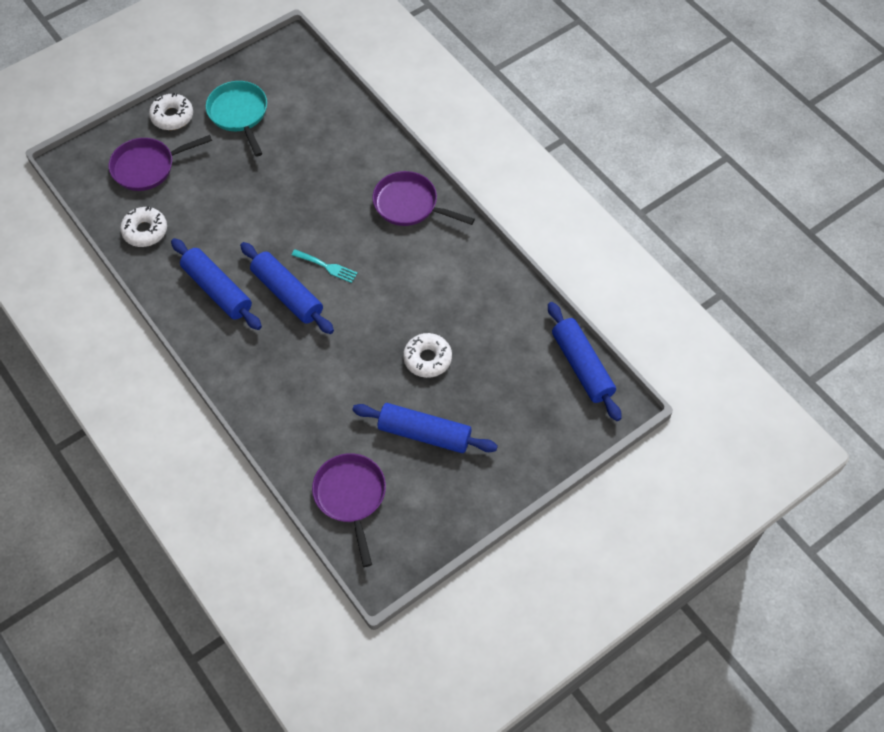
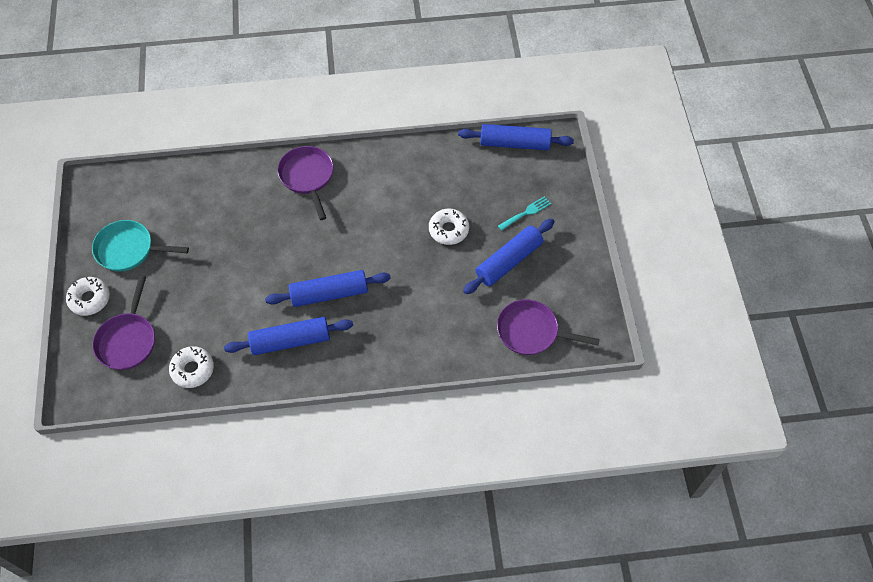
camera: 60 degrees left, 0 degrees up
turquoise fork [292,249,358,283] -> turquoise fork moved to [498,196,551,231]
purple pan [372,171,475,226] -> purple pan turned 105 degrees clockwise [278,146,334,220]

